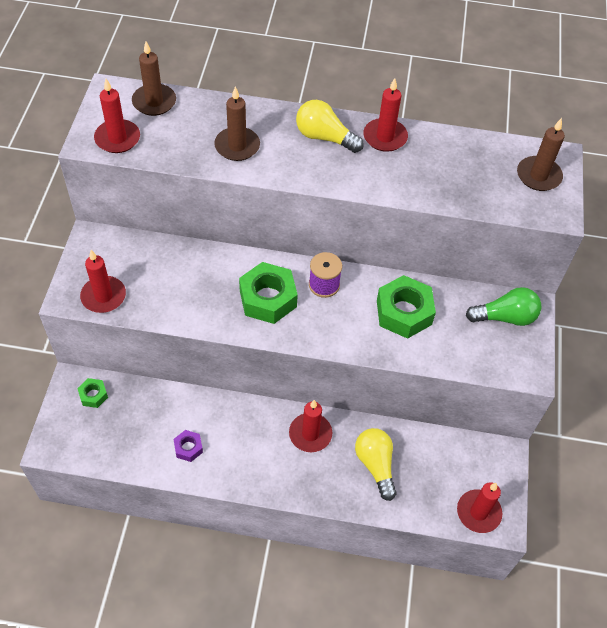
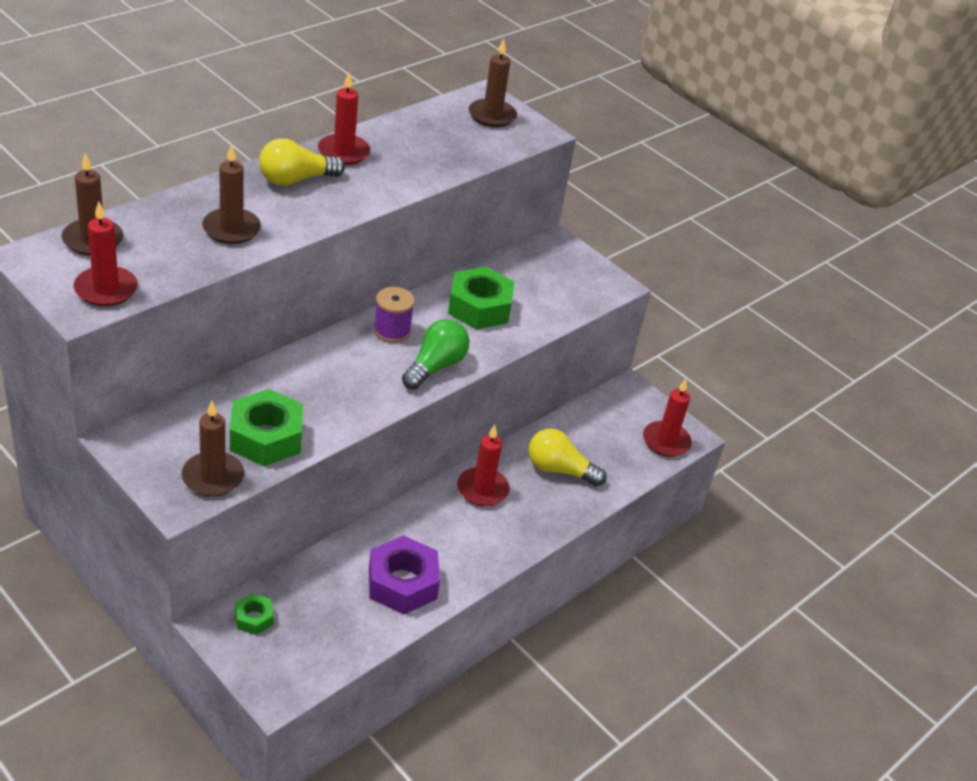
camera: 55 degrees left, 15 degrees down
red candle [80,250,126,313] -> brown candle [182,401,244,497]
purple nut [173,430,203,462] -> purple nut [369,535,440,615], size x1.96
green nut [239,262,298,324] -> green nut moved to [230,389,303,466]
green light bulb [466,287,542,326] -> green light bulb moved to [402,319,469,390]

